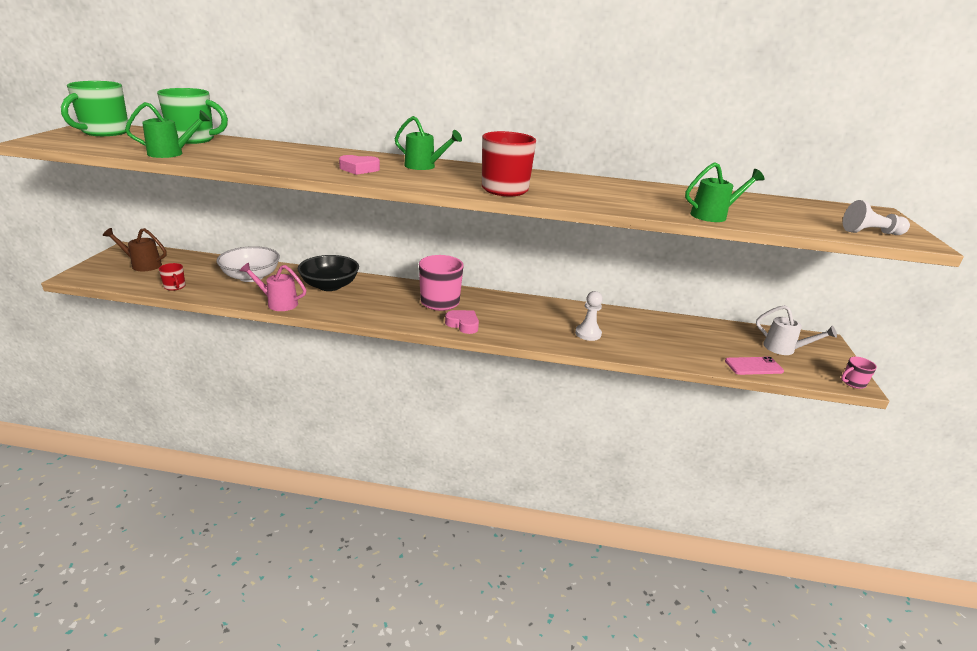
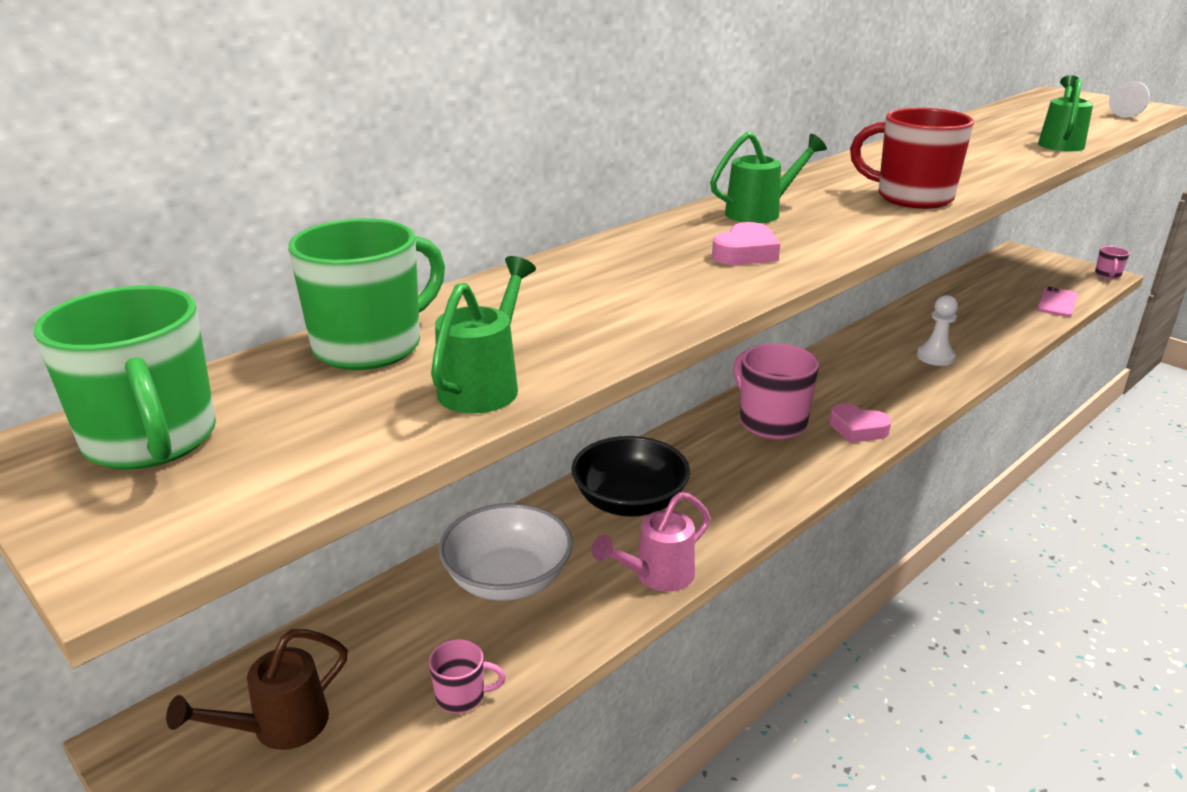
camera: 50 degrees left, 0 degrees up
red mug [159,263,186,291] -> pink mug [429,639,506,713]
pink heart [445,310,479,334] -> pink heart turned 135 degrees counterclockwise [829,403,891,443]
white watering can [756,305,837,355] -> none

